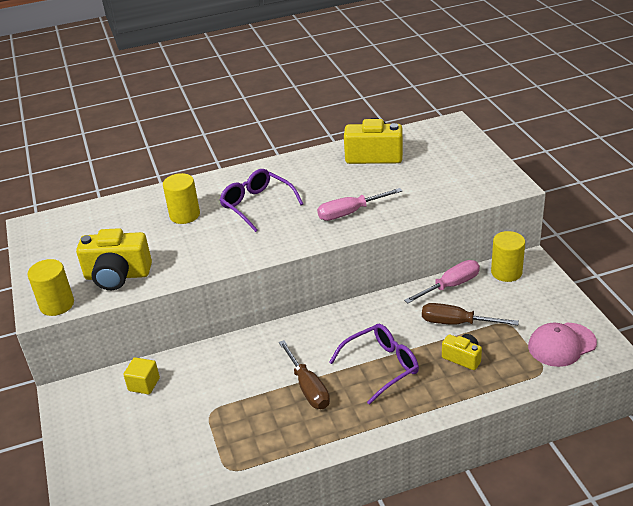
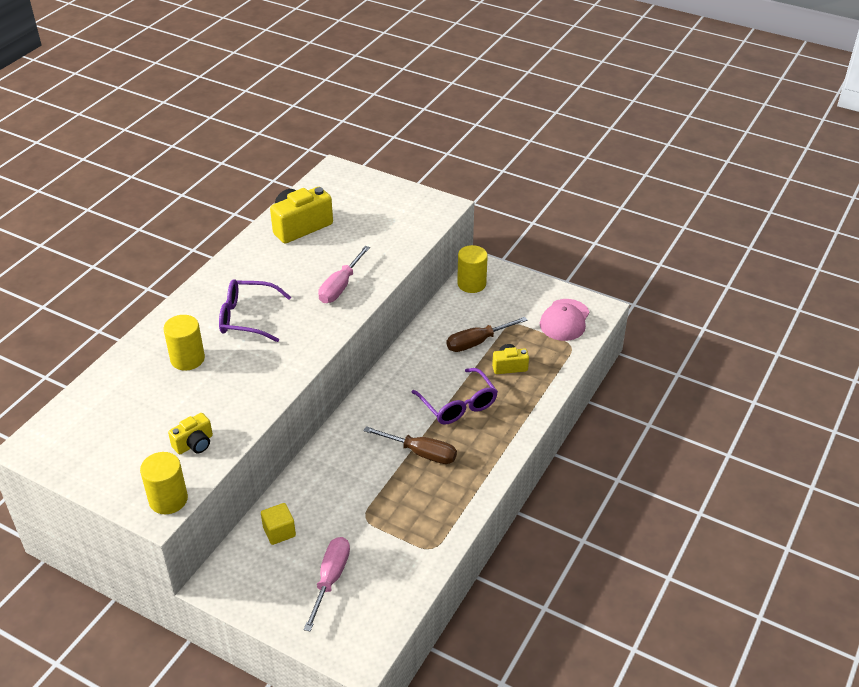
camera: 45 degrees left, 5 degrees up
yellow camera [76,228,152,290] -> yellow camera [168,413,213,454], size x0.56
purple glasses [329,323,419,405] -> purple glasses turned 135 degrees clockwise [412,368,498,424]
pink screwdriver [404,260,480,303] -> pink screwdriver moved to [304,537,350,632]

